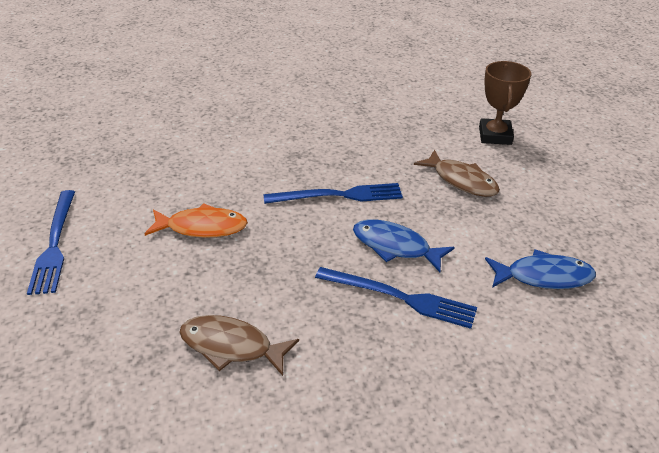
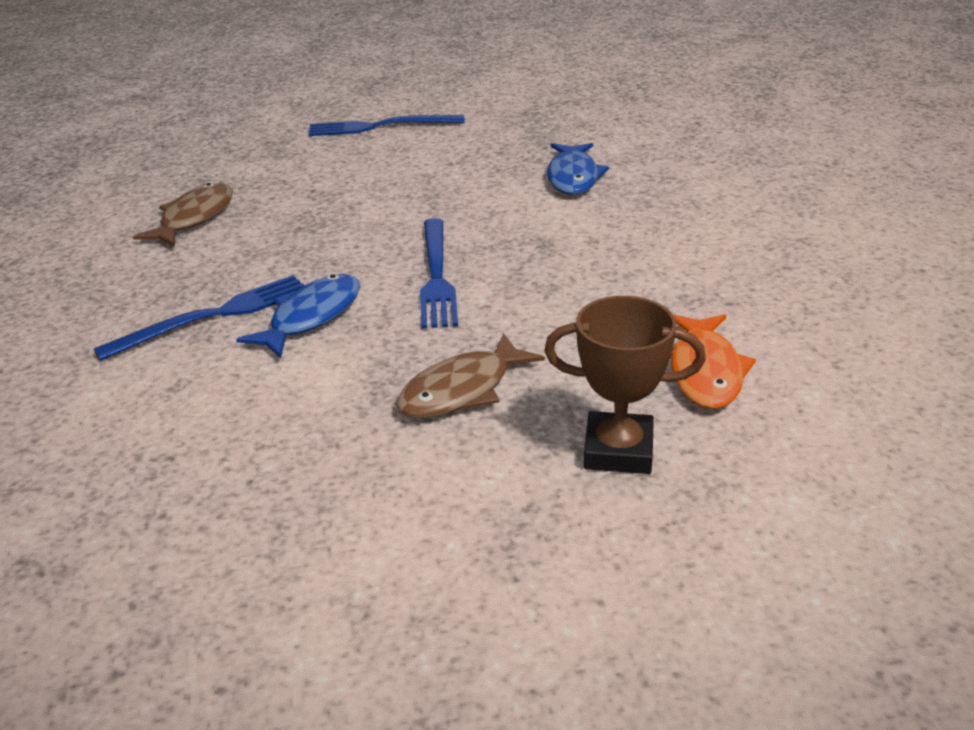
camera: 95 degrees right, 5 degrees down
orange fish [145,203,248,238] -> orange fish moved to [671,314,756,409]
blue fork [315,267,477,329] -> blue fork turned 150 degrees counterclockwise [94,275,305,361]
blue fish [485,249,596,289] -> blue fish moved to [547,143,609,195]

